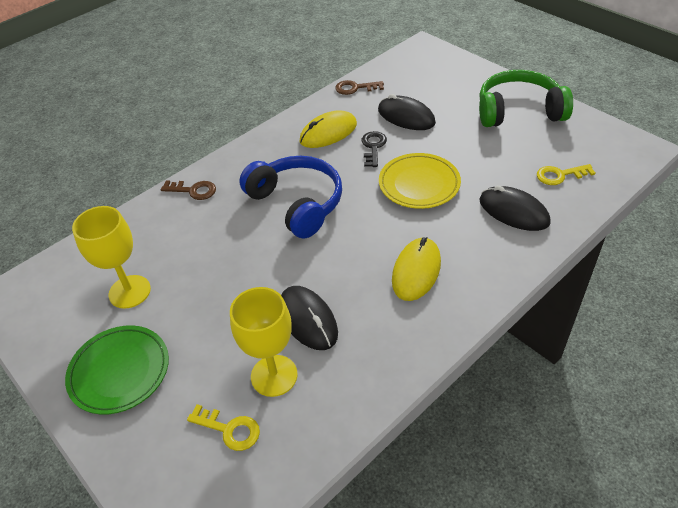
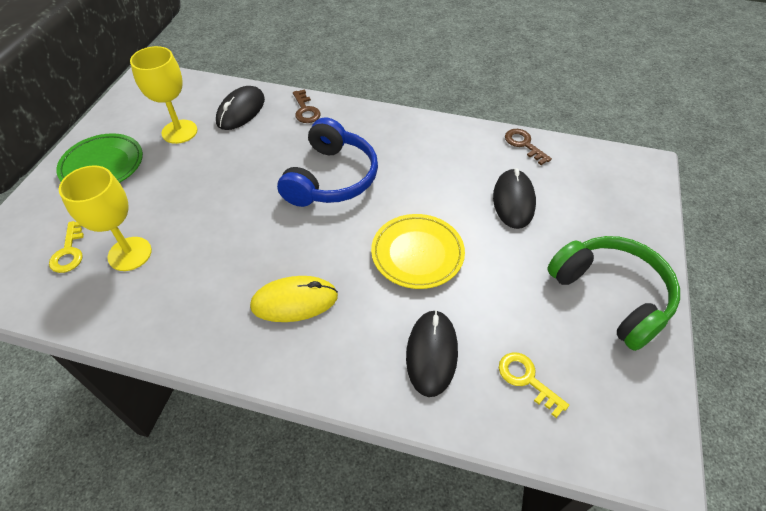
camera: 55 degrees right, 5 degrees up
black mouse [281,286,338,350] -> black mouse moved to [216,86,265,130]
yellow mouse [299,110,357,148] -> none
black key [362,131,387,167] -> none

